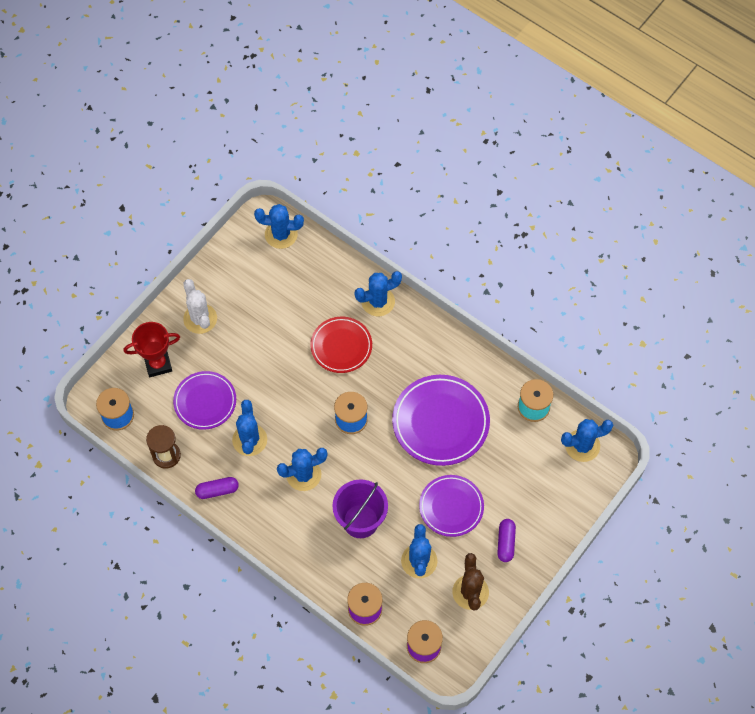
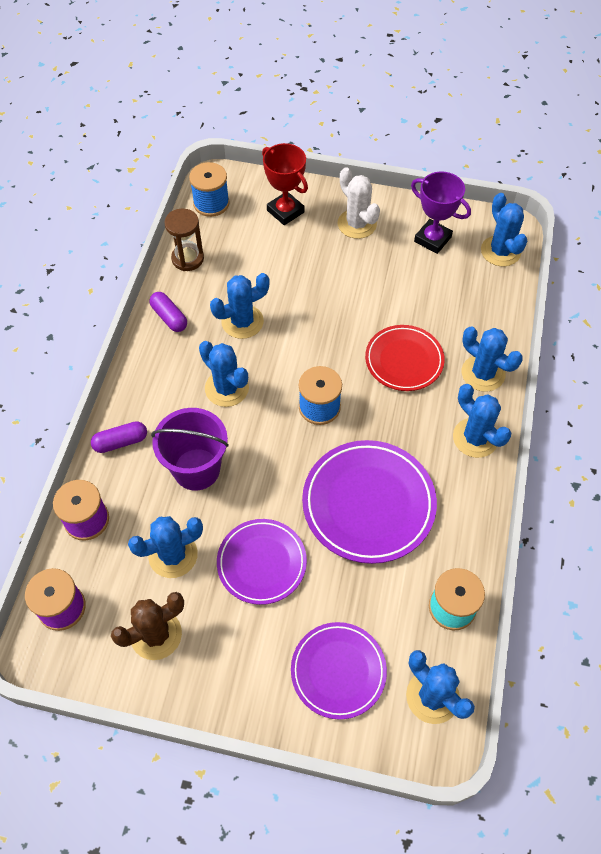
camera: 65 degrees right, 5 degrees down
purple plate [173,371,236,430] -> purple plate moved to [291,622,387,720]
white cactus [183,279,217,334] -> white cactus turned 75 degrees counterclockwise [338,167,380,239]
purple capsule [497,519,516,562] -> purple capsule moved to [91,421,147,453]
none -> purple trophy [411,171,471,254]
none -> blue cactus [453,384,511,458]

